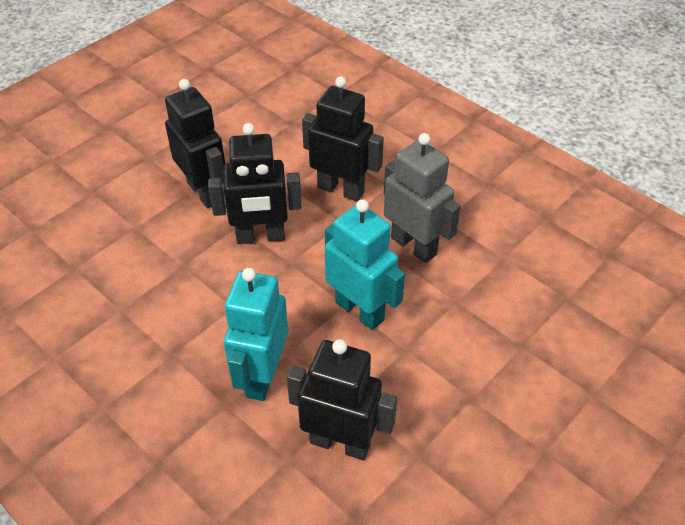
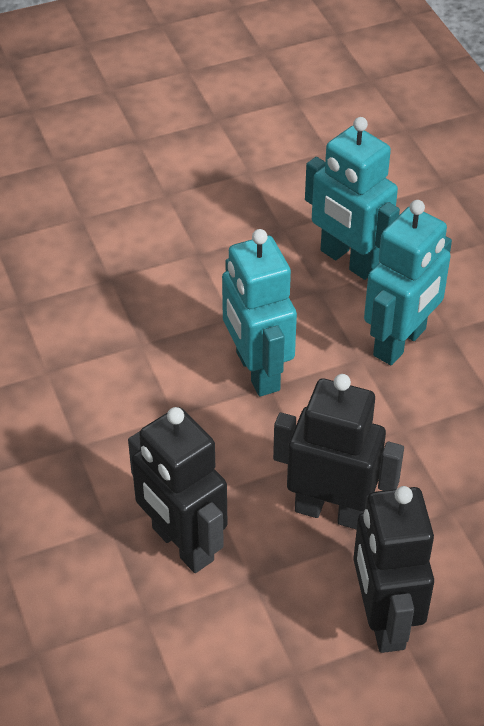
camera: 155 degrees left, 0 degrees up
black robot [287,339,397,460] -> turquoise robot [305,117,400,280]
grey robot [384,133,461,263] -> none

